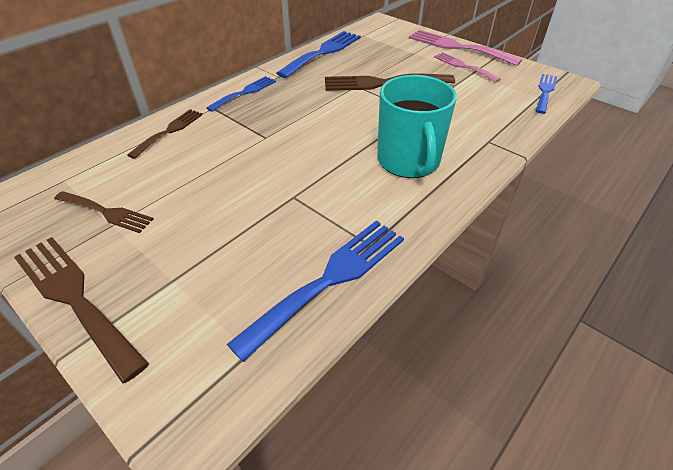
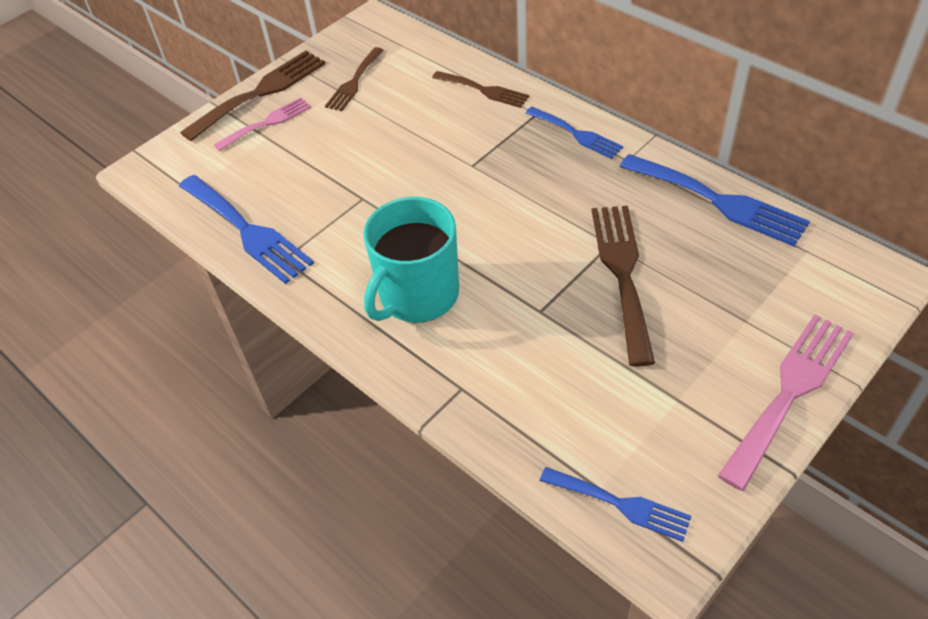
camera: 95 degrees right, 5 degrees up
turquoise mug [377,75,457,178] -> turquoise mug turned 45 degrees counterclockwise [363,197,459,323]
pink fork [434,52,501,82] -> pink fork moved to [214,97,311,151]

